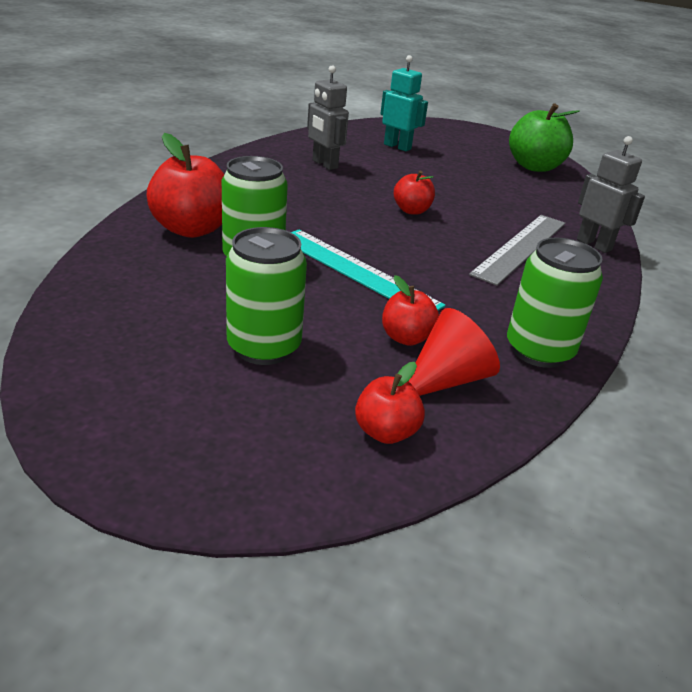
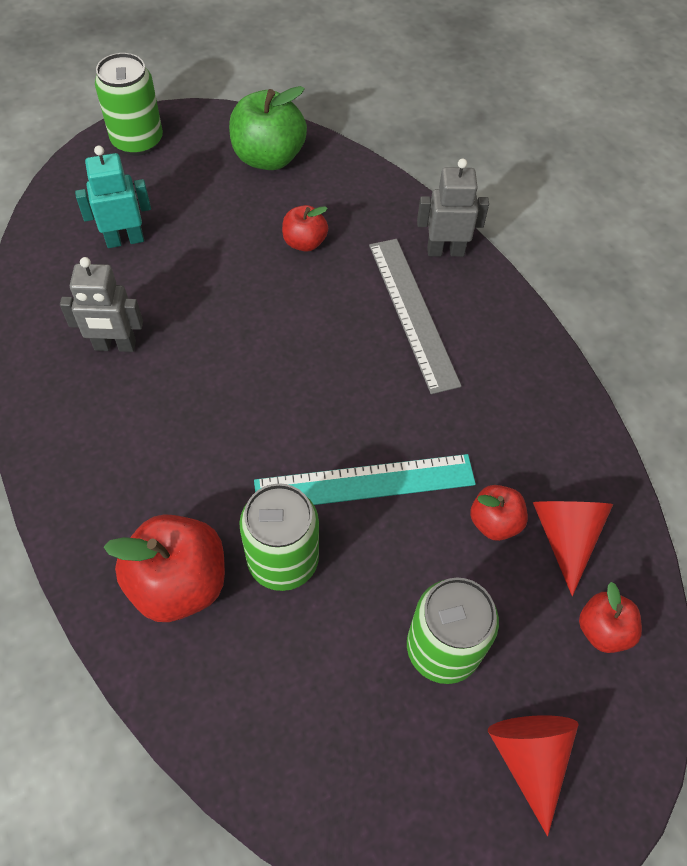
camera: 50 degrees left, 25 degrees up
red apple [394,171,435,215] -> red apple moved to [282,205,328,252]
green can [507,237,603,368] -> green can moved to [95,53,163,156]
none -> red cone [488,715,579,836]

